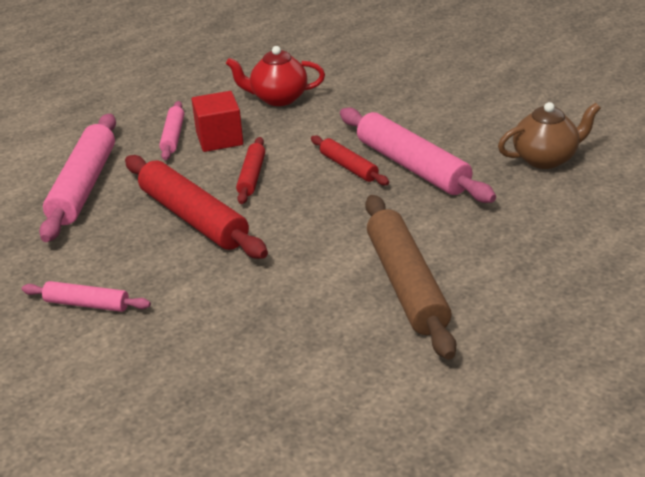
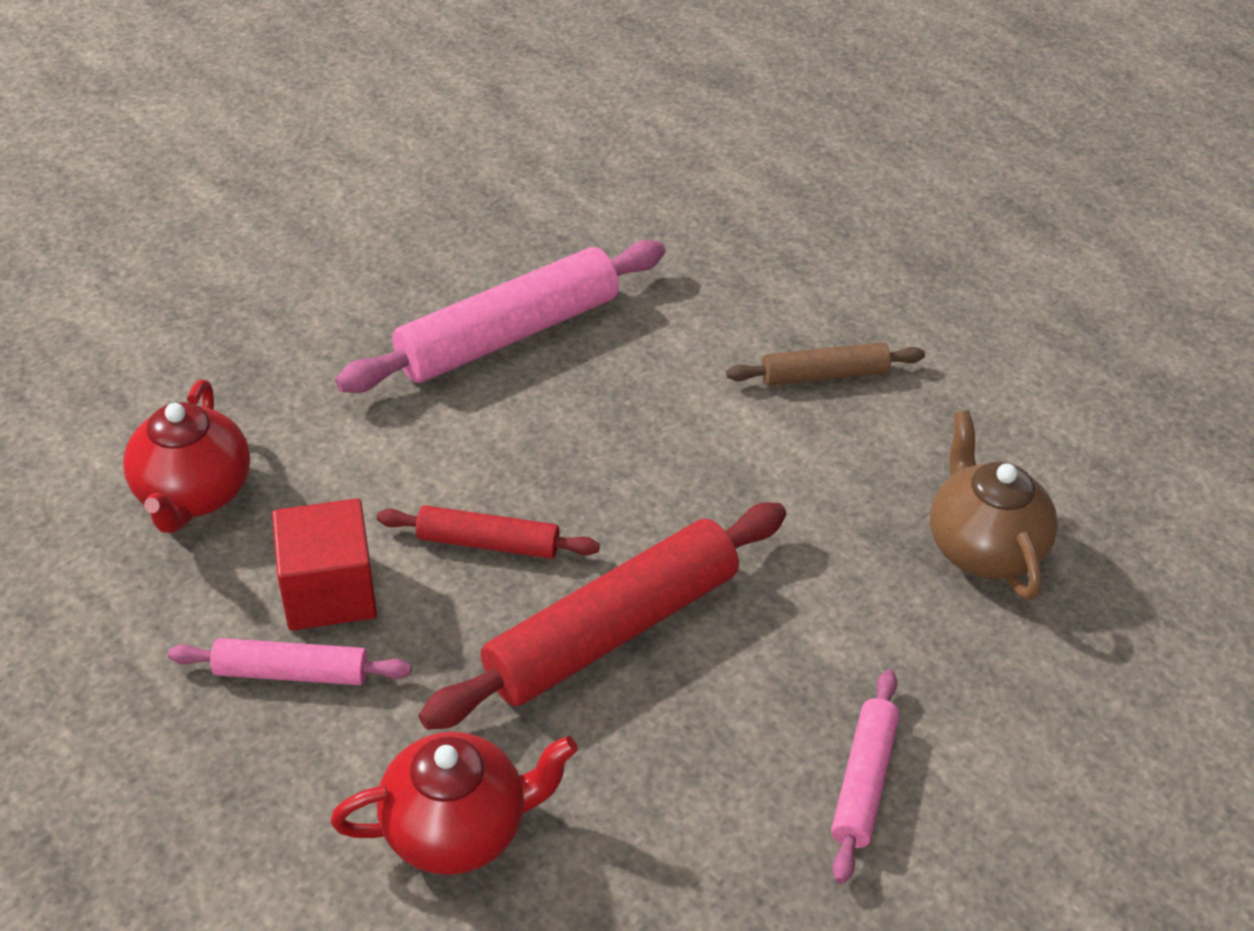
camera: 90 degrees left, 10 degrees up
pink rolling pin [39,114,116,242] -> red teapot [330,732,578,875]
red rolling pin [311,135,389,186] -> none
brown rolling pin [365,195,456,360] -> brown rolling pin [726,342,925,386], size x0.53
brown teapot [498,102,601,169] -> brown teapot moved to [930,410,1058,600]

